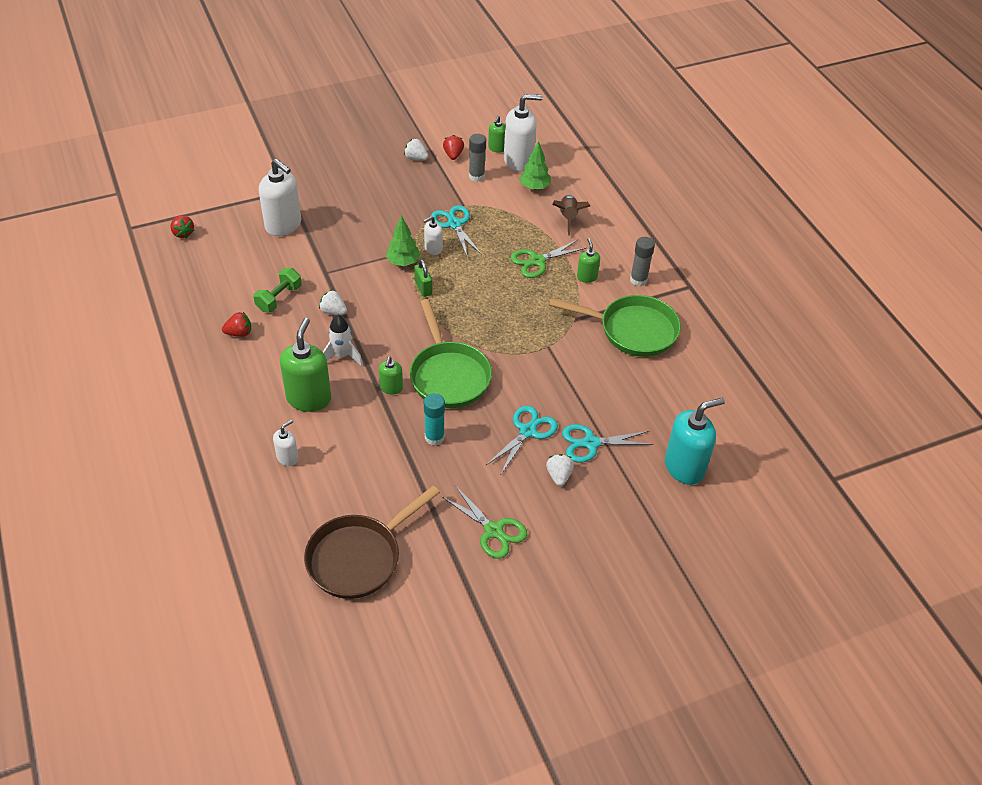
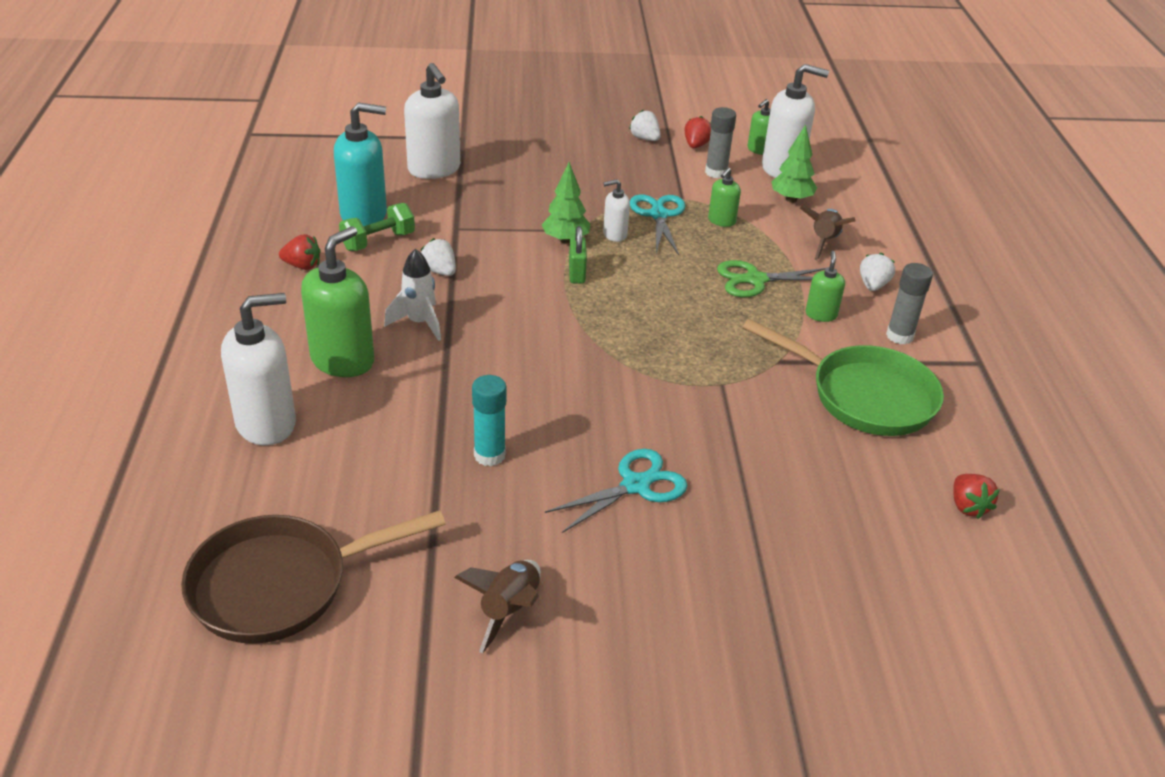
camera: 20 degrees right, 10 degrees down
red strawberry [171,215,195,238] -> red strawberry moved to [953,474,1000,519]
white soap dispenser [273,420,298,466] -> white soap dispenser [221,293,296,445], size x1.94
green soap dispenser [379,357,403,395] -> green soap dispenser moved to [708,167,741,227]
green pan [410,299,492,408] -> none
green scissors [442,485,527,559] -> brown rocket [454,560,541,654]
white strawberry [546,454,574,486] -> white strawberry moved to [860,253,895,291]
turquoise scissors [562,424,653,463] -> none
turquoise soap dispenser [665,398,725,485] -> turquoise soap dispenser moved to [334,102,387,226]

